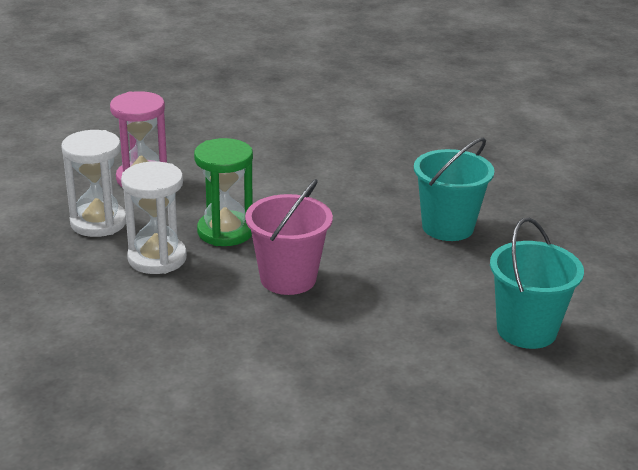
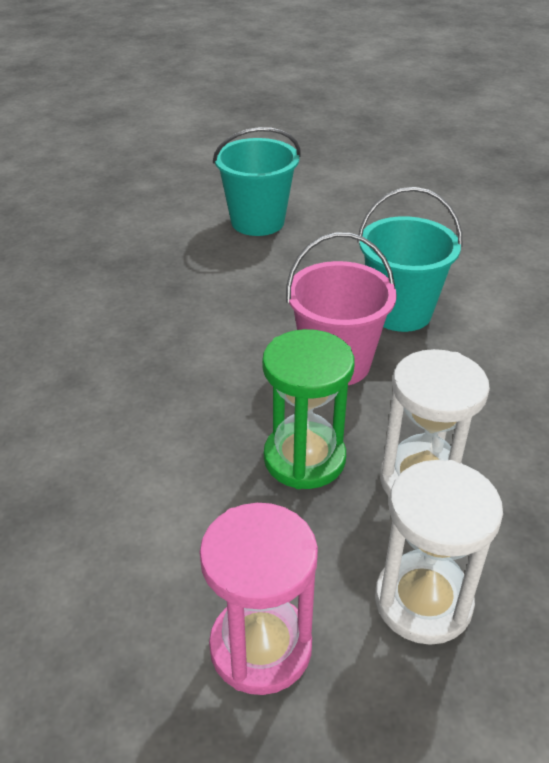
camera: 125 degrees left, 10 degrees up
turquoise bucket [414,138,494,241] -> turquoise bucket moved to [357,187,463,332]

